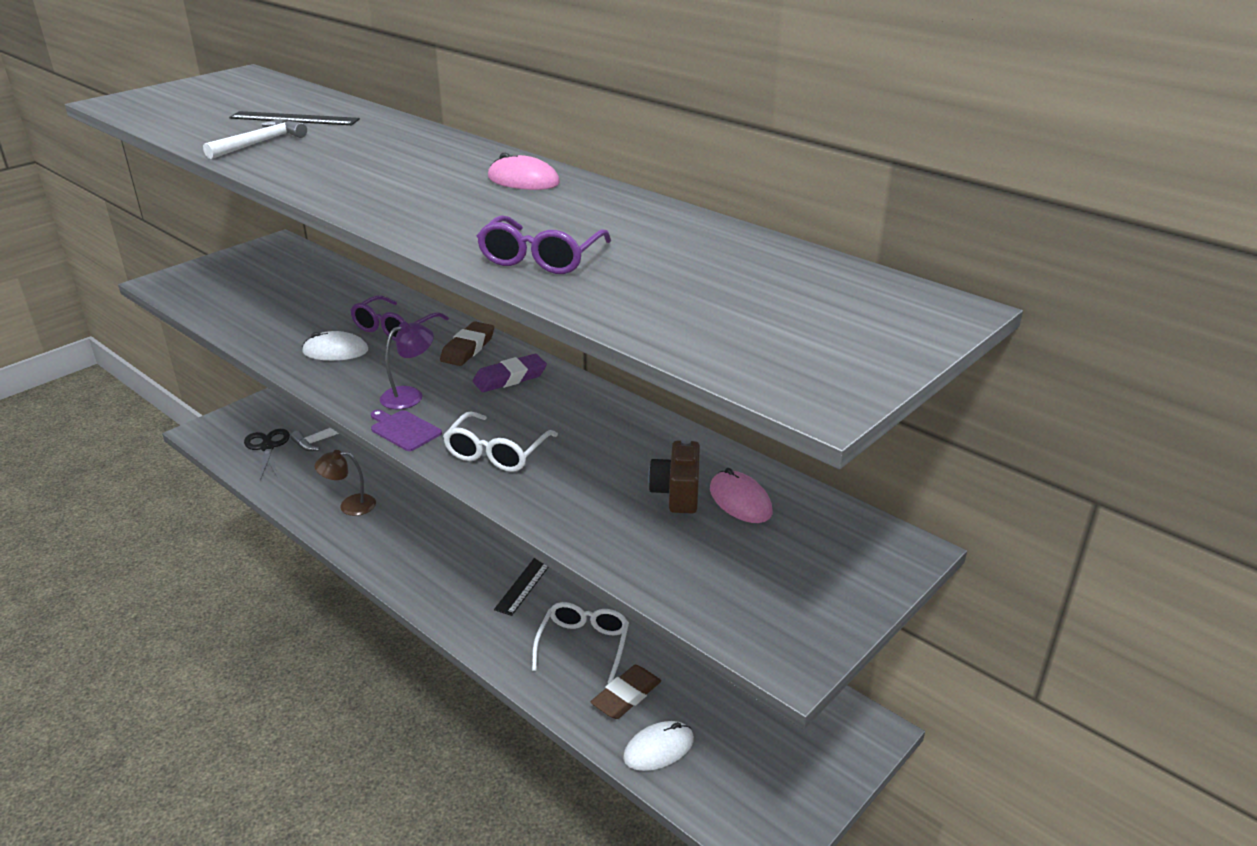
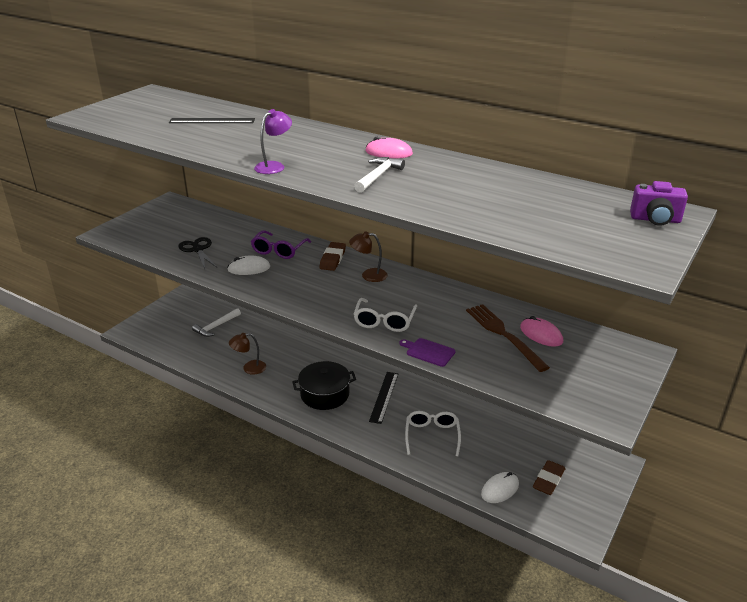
camera: 10 degrees left, 0 degrees up
white hammer [203,119,307,159] -> white hammer moved to [354,157,405,193]
black scissors [244,429,290,480] -> black scissors moved to [178,237,217,269]
purple cutting board [371,410,442,451] -> purple cutting board moved to [399,338,455,367]
purple lamp [380,322,434,409] -> purple lamp moved to [254,109,292,174]
purple eraser [472,354,547,392] -> brown lamp [349,231,388,282]
purple glasses [477,215,611,274] -> none
brown eraser [591,665,661,719] -> brown eraser moved to [533,460,565,495]
brown camera [648,438,700,513] -> brown fork [466,304,550,372]
none -> black pot [292,361,356,410]
none -> purple camera [630,181,688,226]

